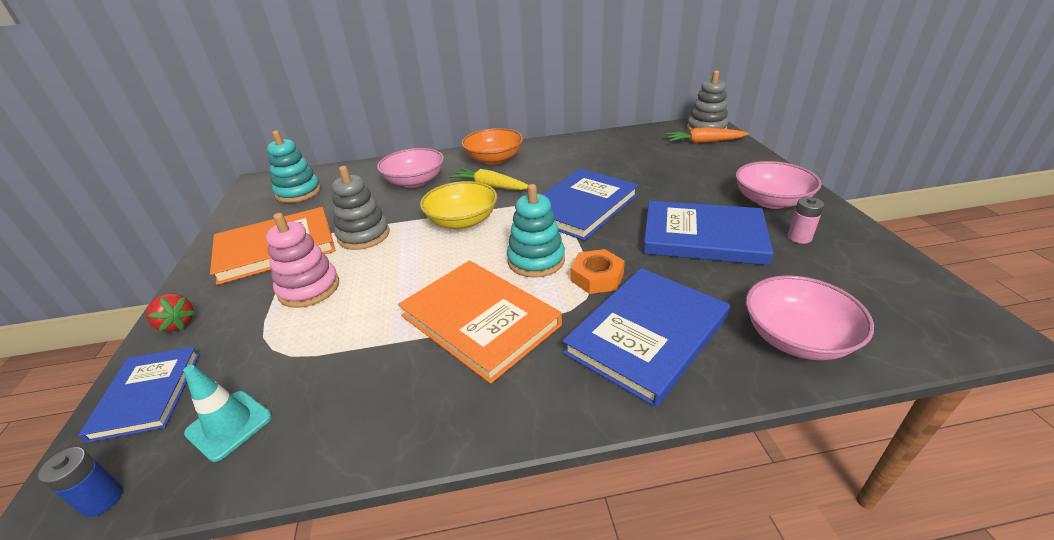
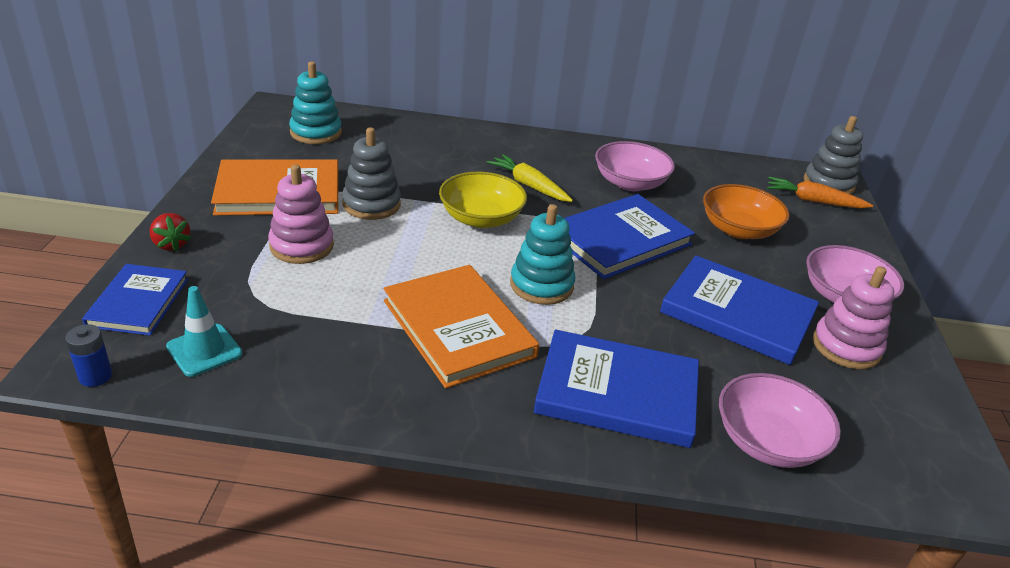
camera: 10 degrees right, 0 degrees up
pink bowl [377,148,444,188] -> pink bowl moved to [595,141,675,191]
orange bowl [461,128,523,165] -> orange bowl moved to [703,184,790,239]
blue book [562,268,730,407] -> blue book turned 45 degrees clockwise [534,330,699,448]
orange nut [570,249,625,294] -> none
pink battery [787,197,824,244] -> pink stacking toy [813,266,894,369]

